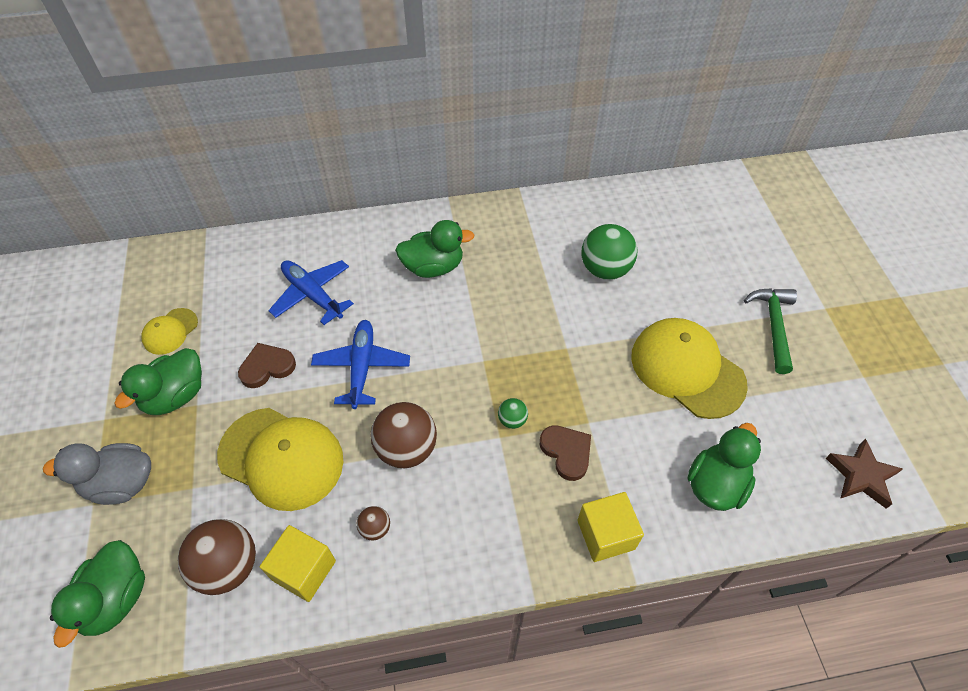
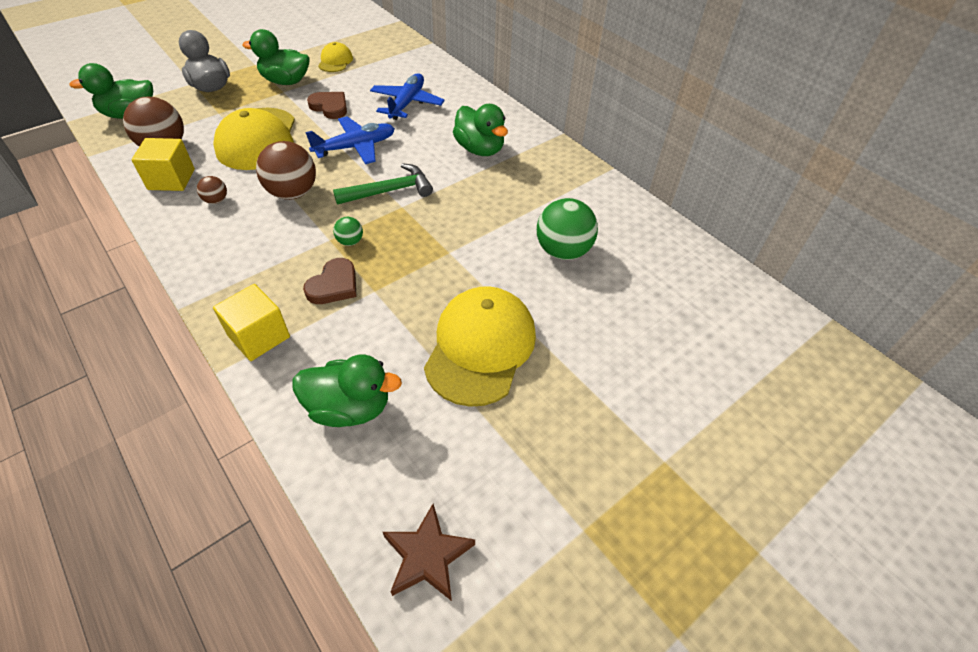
camera: 60 degrees right, 5 degrees down
yellow cap [141,308,198,355] -> yellow cap turned 90 degrees clockwise [318,42,353,72]
green hammer [744,288,797,374] -> green hammer moved to [333,163,433,205]

